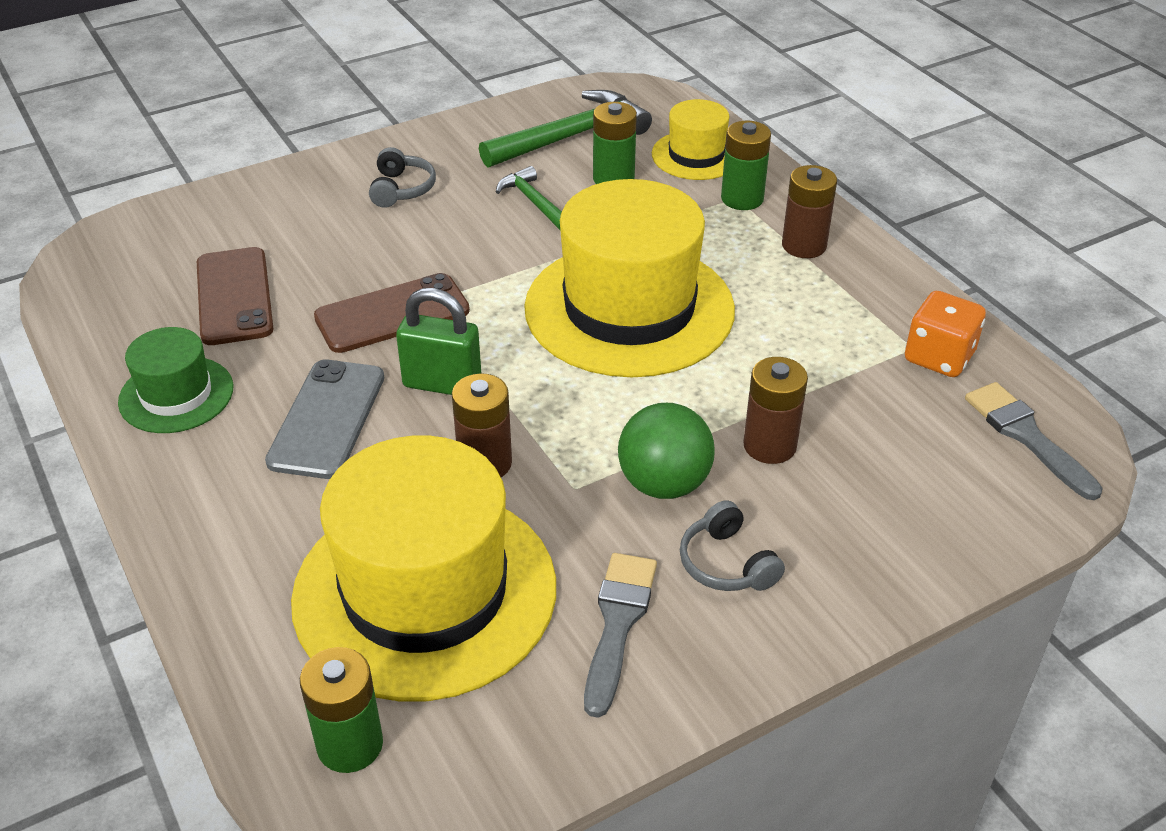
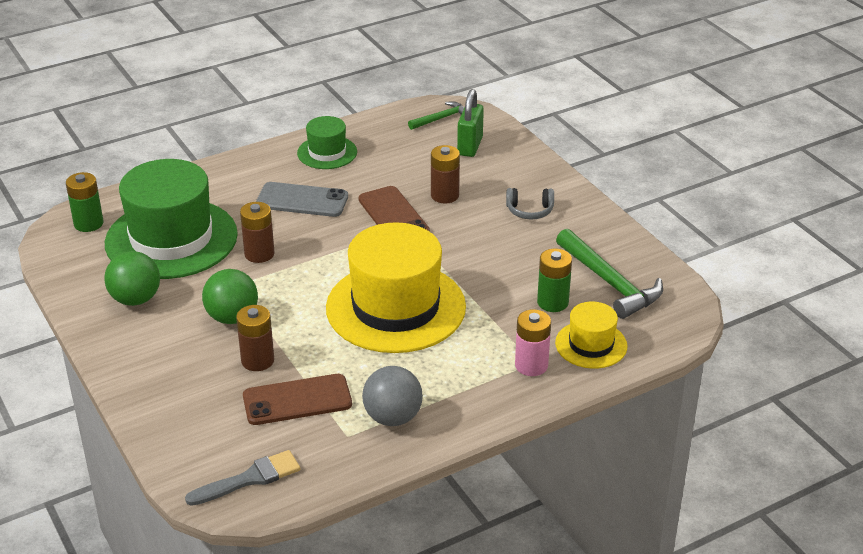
camera: 90 degrees right, 5 degrees down
brown phone [197,247,274,345] -> brown phone moved to [243,374,352,425]
yellow hat [291,435,556,702] -> green hat [105,159,238,279]
green padlock [396,288,481,395] -> green padlock moved to [457,89,484,157]
green hammer [496,166,562,230] -> green hammer moved to [408,101,465,130]
grey brush [584,553,657,718] -> green ball [104,251,160,306]
grey headphones [680,500,785,591] -> none
green battery [721,121,771,210] -> pink battery [515,309,551,376]
brown battery [782,165,837,258] -> brown battery moved to [431,145,460,204]
orange dice [905,291,986,377] -> none
none -> grey ball [362,366,423,426]

